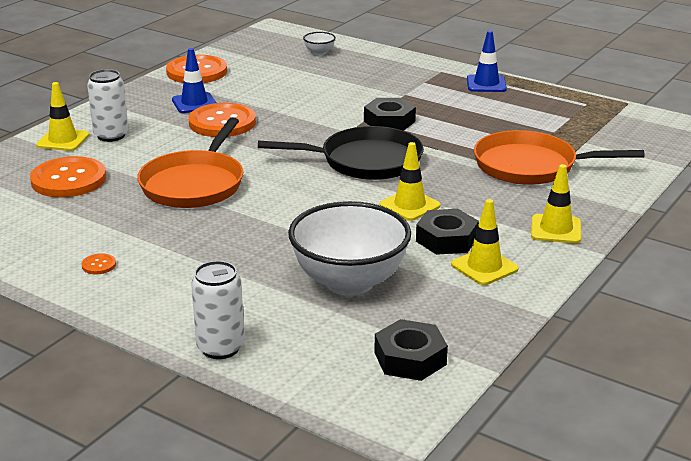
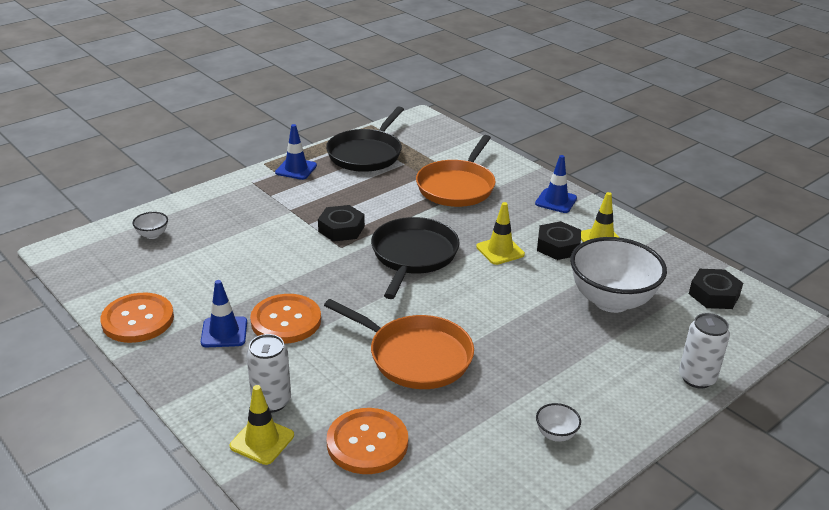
camera: 75 degrees left, 5 degrees up
orange button [81,254,116,274] -> white bowl [536,403,581,442]
yellow traffic cone [531,164,581,243] -> blue traffic cone [535,155,577,213]
none -> black pan [326,107,404,172]

